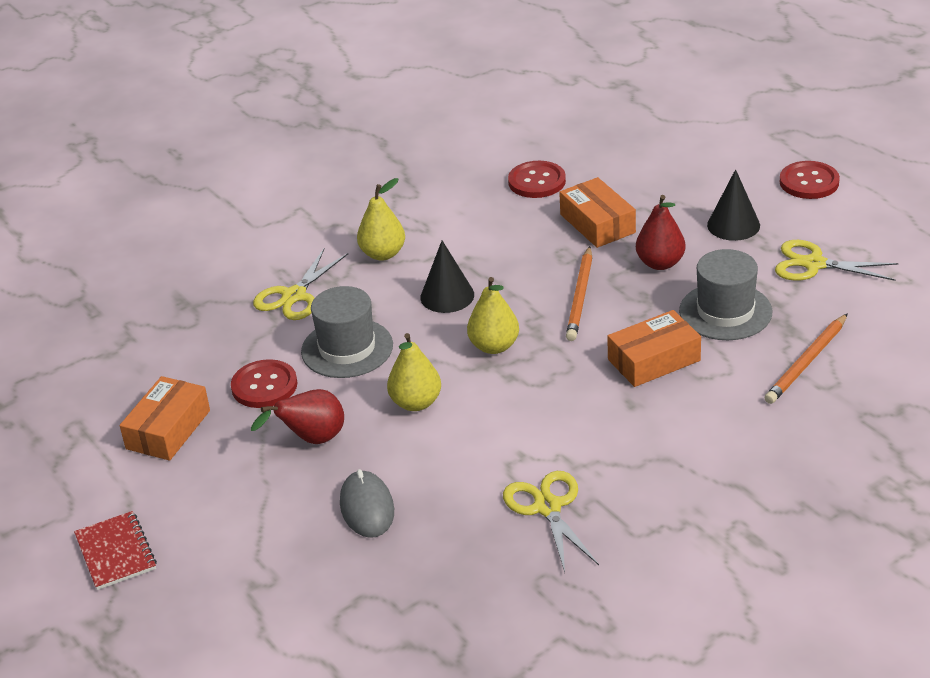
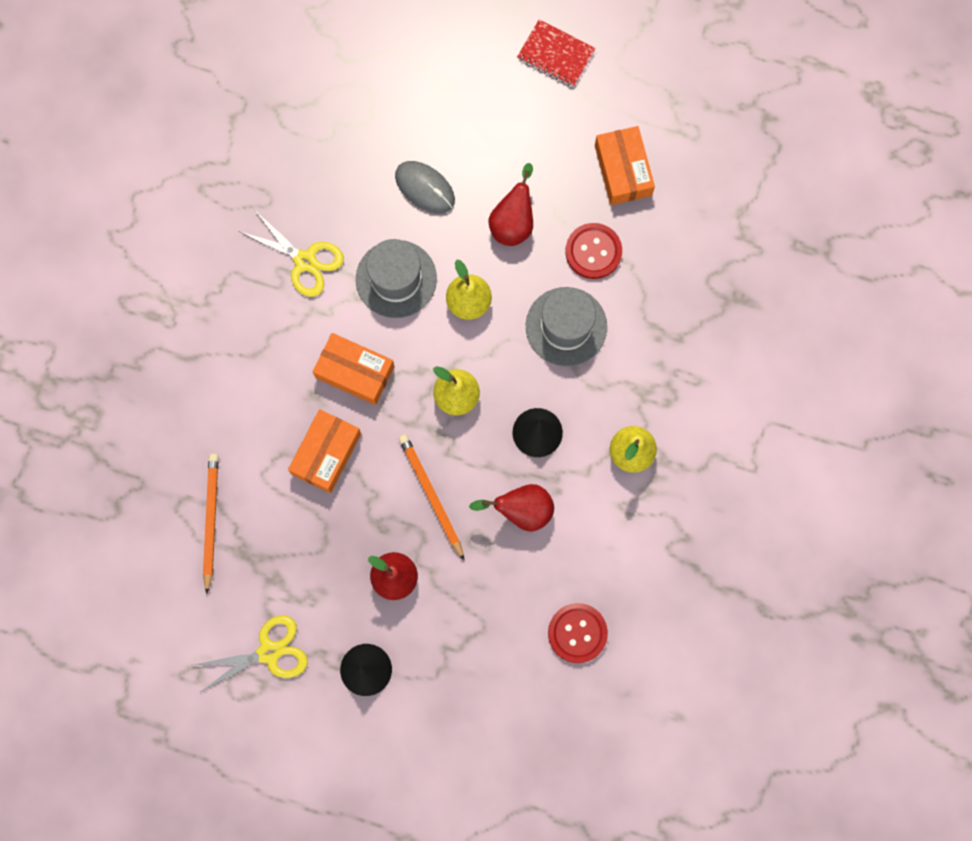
camera: 140 degrees right, 40 degrees up
yellow scissors [253,249,348,320] -> none
orange box [559,177,636,248] -> orange box moved to [313,333,395,405]
grey hat [679,249,772,340] -> grey hat moved to [356,239,437,318]
red button [780,161,840,199] -> none
none -> red pear [469,484,554,532]

